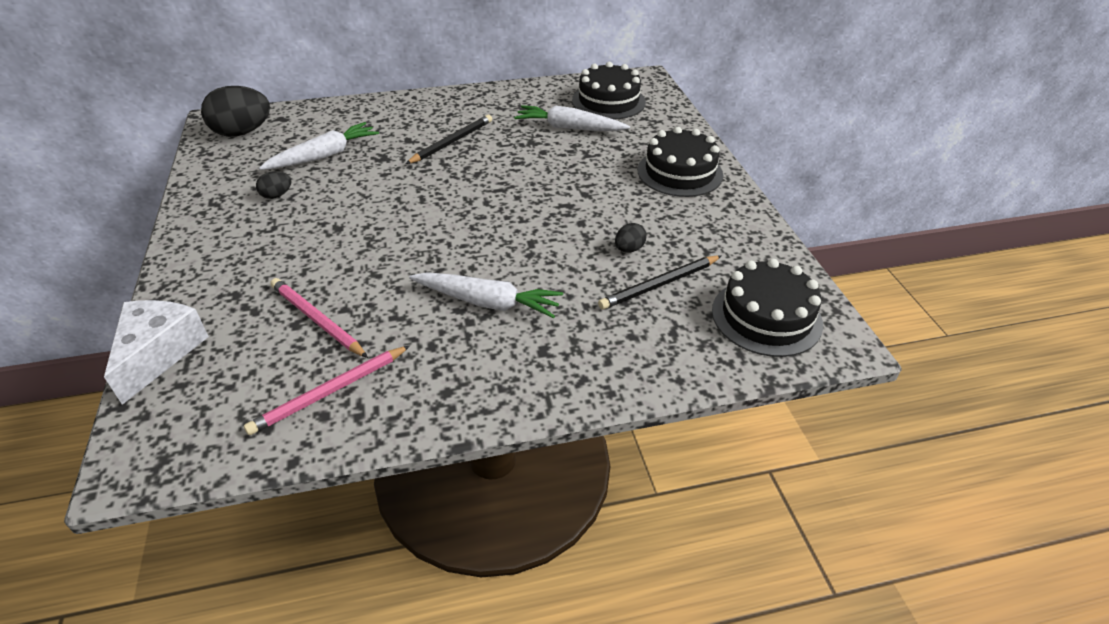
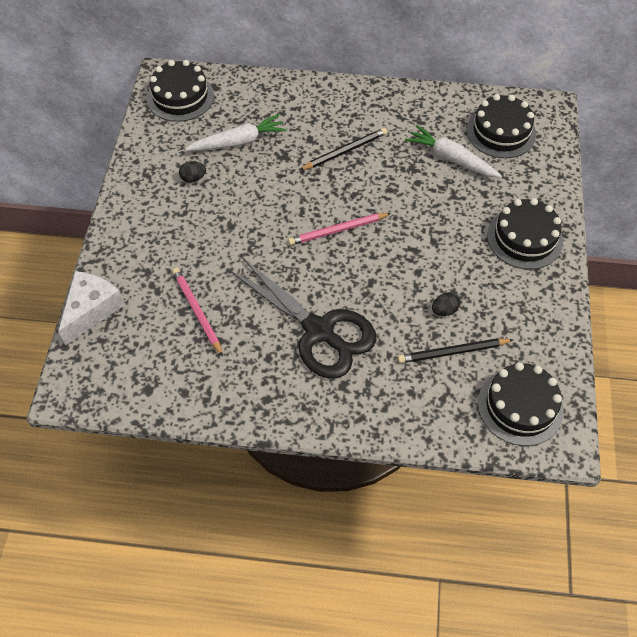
camera: 20 degrees right, 15 degrees up
black egg [201,86,270,137] -> black cake [147,60,214,122]
pink pencil [244,346,410,435] -> pink pencil moved to [288,213,391,245]
white carrot [409,272,563,318] -> black scissors [229,257,377,379]

